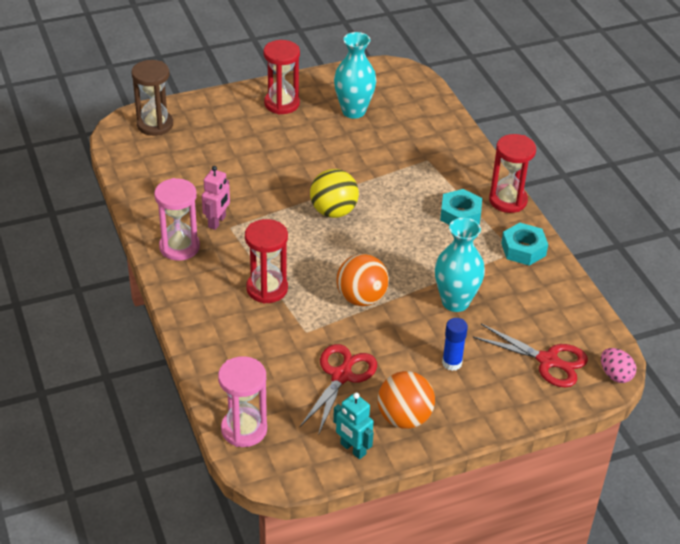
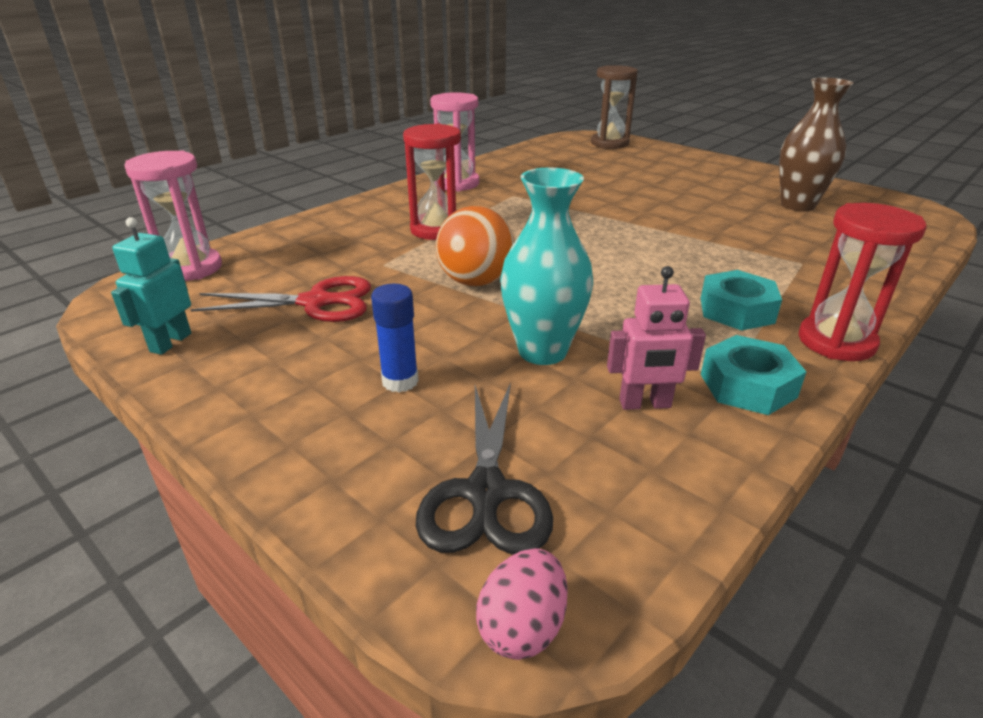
camera: 65 degrees right, 10 degrees down
pink robot [202,166,230,230] -> pink robot moved to [607,266,706,410]
red hourglass [263,40,300,115] -> none
yellow ball [310,169,359,218] -> none
turquoise vase [334,32,377,119] -> brown vase [779,78,854,212]
orange ball [378,371,435,429] -> none
red scissors [473,324,588,387] -> black scissors [416,382,553,555]

